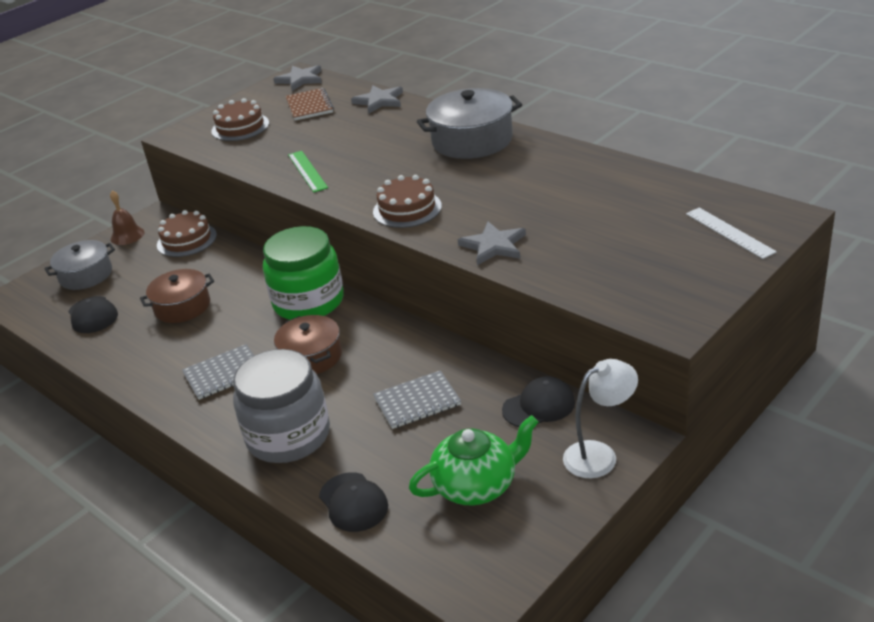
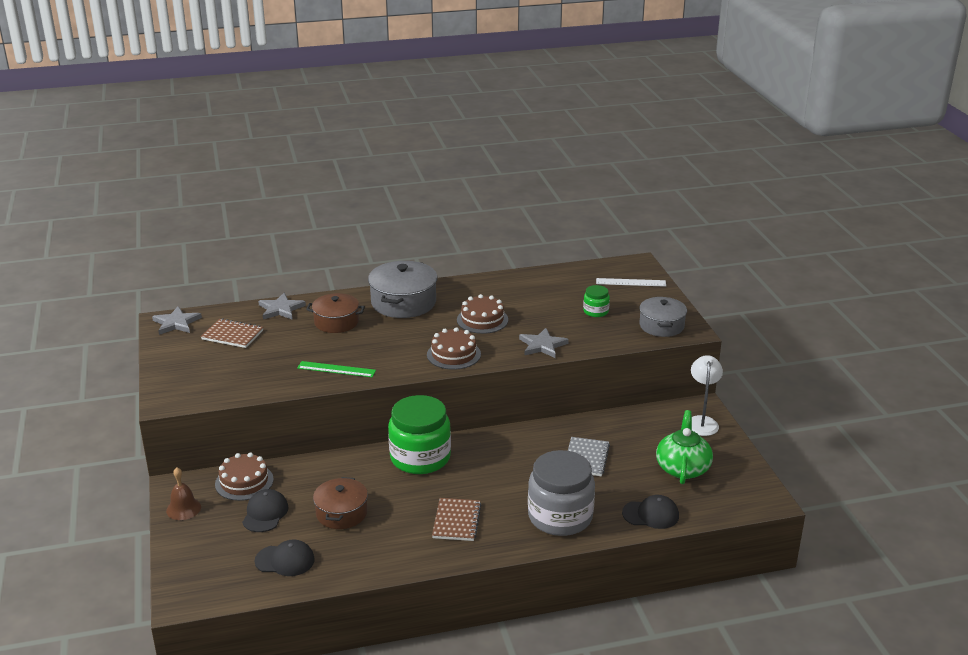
camera: 60 degrees left, 5 degrees down
grey pot [44,240,115,290] -> grey pot moved to [639,297,687,337]
grey notebook [182,344,254,400] -> brown notebook [432,498,481,541]
brown cake [211,98,269,141] -> brown cake moved to [457,294,508,334]
brown pot [274,315,342,374] -> brown pot moved to [306,293,365,333]
black cap [502,376,575,427] -> black cap moved to [242,489,289,532]
none -> green jar [583,285,610,317]

